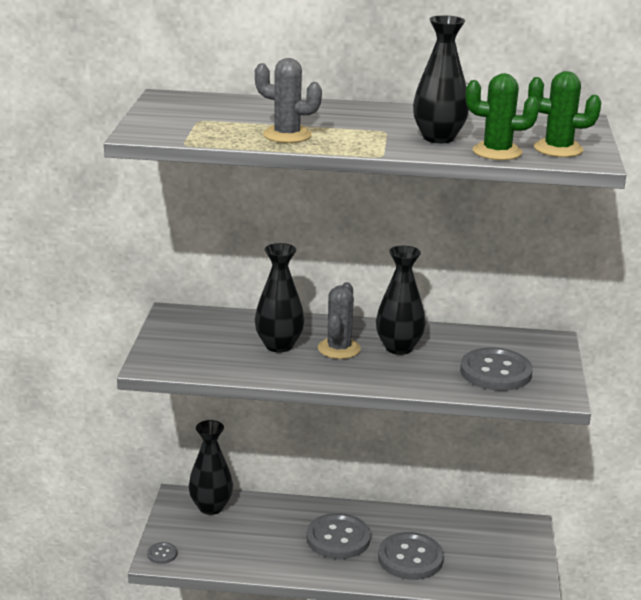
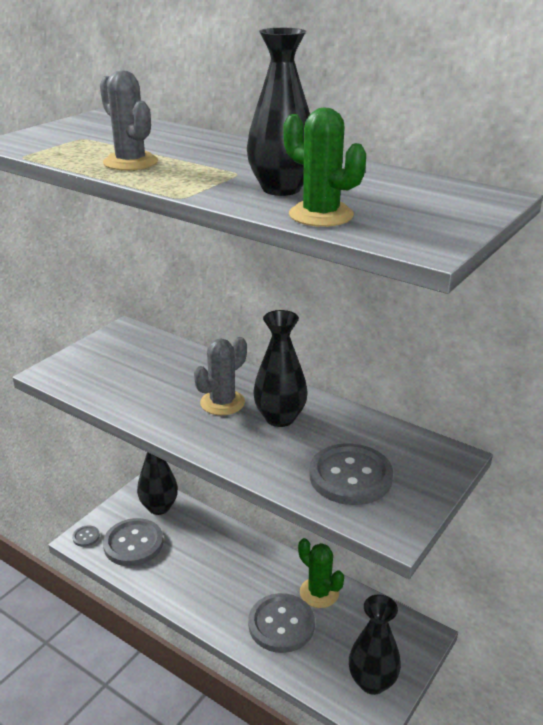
camera: 30 degrees right, 5 degrees up
black vase [255,243,305,353] -> black vase moved to [349,594,401,695]
grey button [306,513,371,559] -> grey button moved to [103,518,163,566]
green cactus [528,71,602,157] -> green cactus moved to [298,538,344,608]

